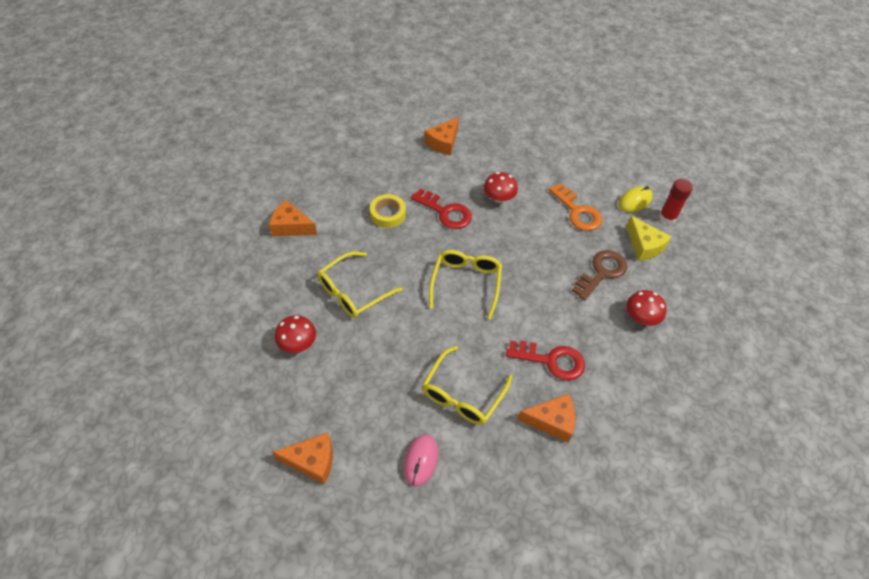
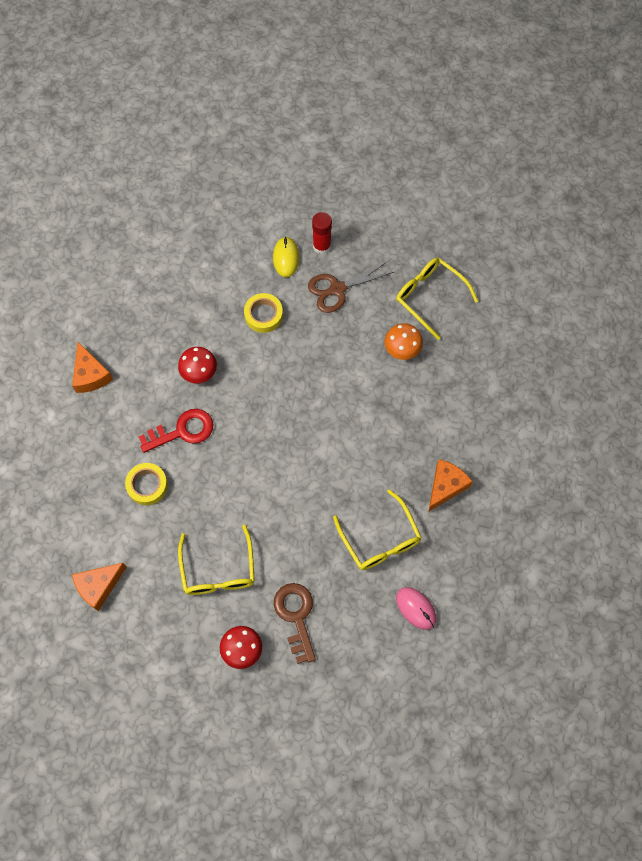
camera: 55 degrees left, 15 degrees up
orange cheese [272,432,333,484] -> none
yellow glasses [429,250,502,319] -> yellow glasses moved to [396,258,478,340]
red key [506,340,585,381] -> none
orange key [549,183,602,231] -> yellow tape [244,293,283,333]
brown key [572,250,627,300] -> brown key moved to [274,583,316,664]
yellow cheese [626,216,671,261] -> brown scissors [308,261,394,313]
red mushroom [626,290,667,326] -> orange mushroom [384,323,423,360]

